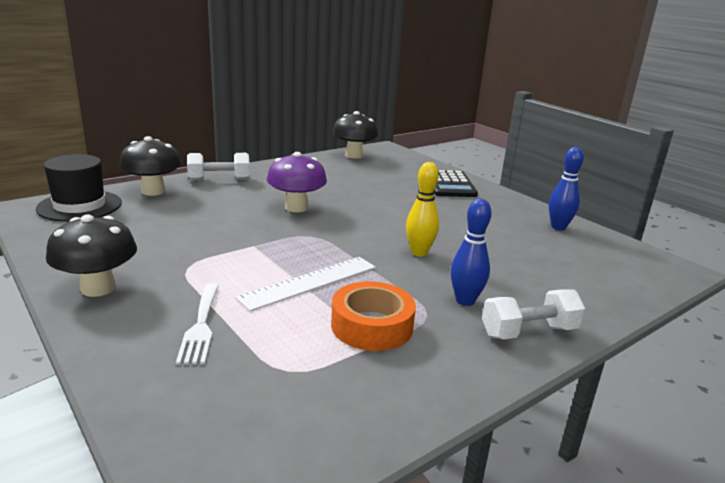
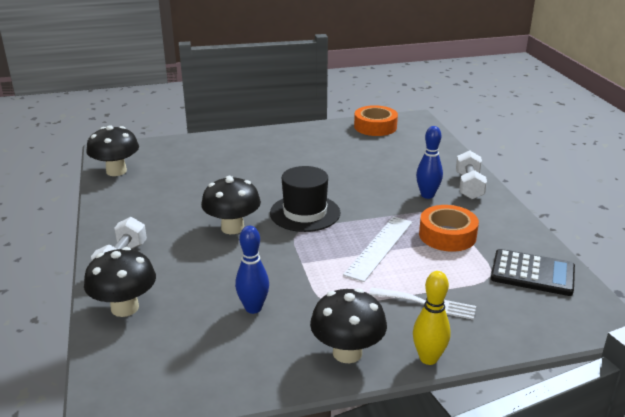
camera: 65 degrees left, 5 degrees up
black hat [36,154,122,222] -> black hat moved to [270,166,340,232]
white ruler [235,257,376,312] -> white ruler turned 45 degrees clockwise [343,216,412,282]
purple mushroom [267,152,327,212] -> black mushroom [201,176,261,234]
yellow bowling pin [406,162,439,256] -> yellow bowling pin moved to [413,271,451,365]
black calculator [434,170,478,197] -> black calculator moved to [491,249,575,296]
blue bowling pin [549,147,584,230] -> blue bowling pin moved to [235,226,269,314]
none -> orange tape [354,105,398,136]

